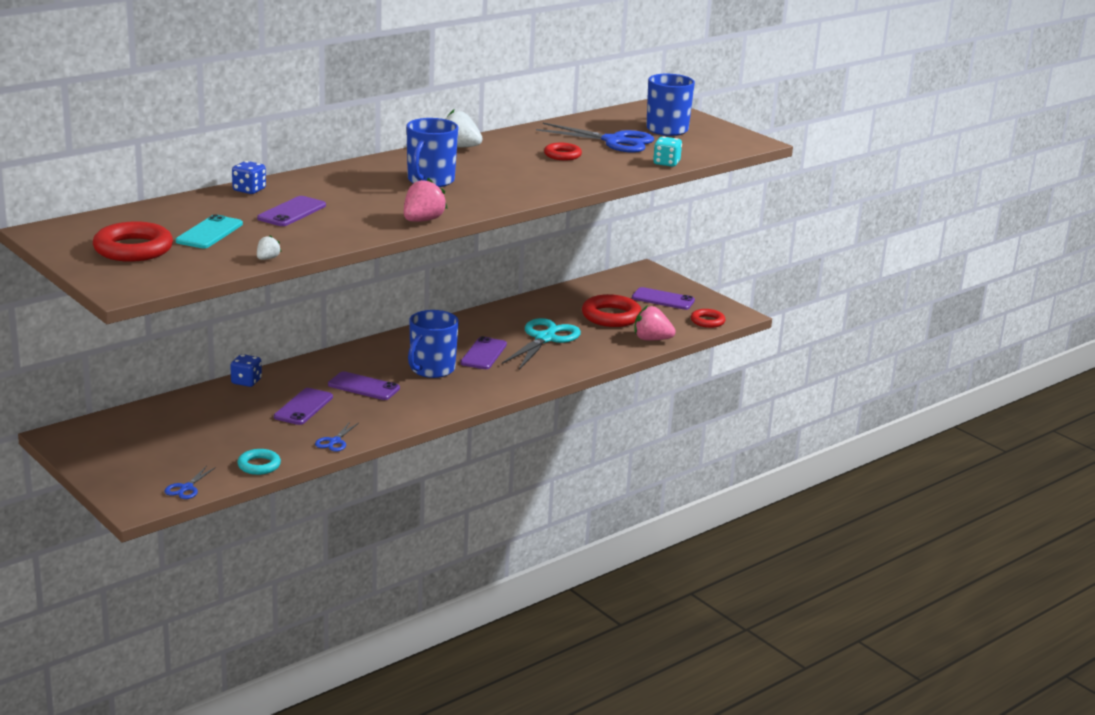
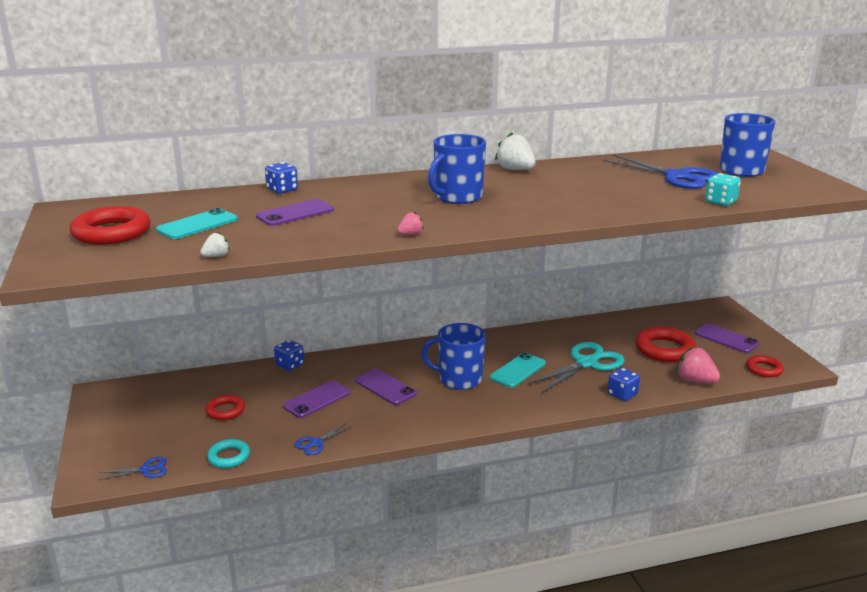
camera: 25 degrees right, 0 degrees up
blue scissors [164,466,216,499] -> blue scissors turned 150 degrees counterclockwise [98,457,167,480]
pink strawberry [404,178,448,222] -> pink strawberry [397,212,424,235], size x0.52
blue mug [408,310,459,378] -> blue mug turned 45 degrees clockwise [421,323,486,390]
purple phone [460,336,507,369] -> turquoise phone [490,352,546,388]
red ring [544,143,582,160] -> red ring moved to [205,395,245,420]
none -> blue dice [608,368,640,401]

